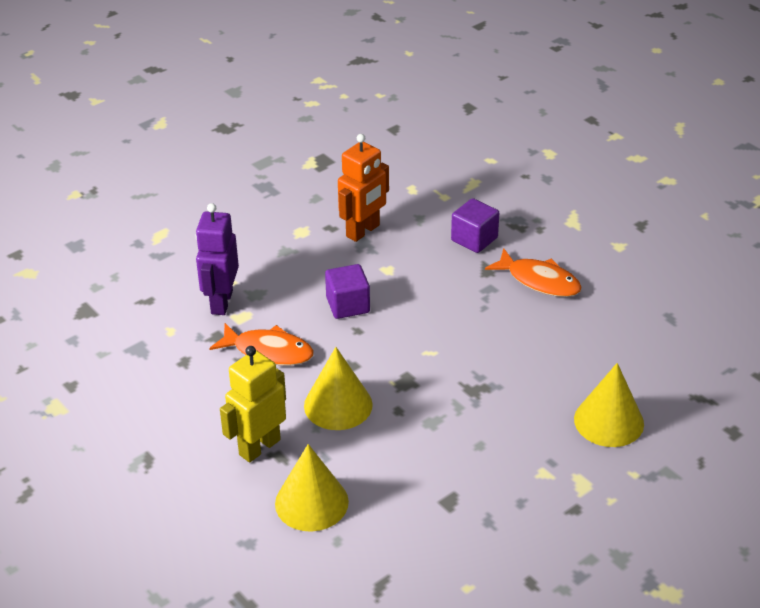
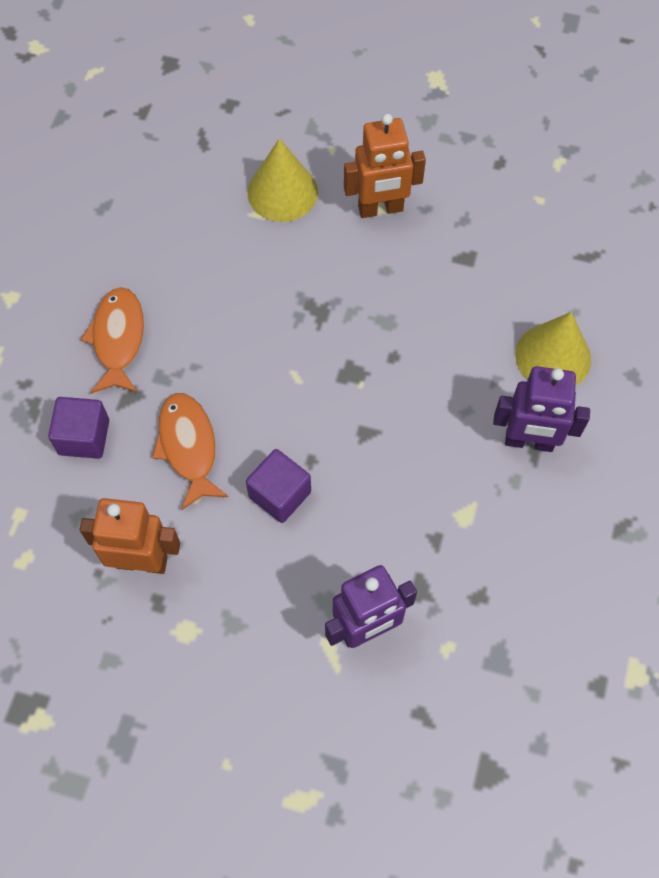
camera: 125 degrees left, 25 degrees up
orange fish [209,323,314,366] -> orange fish moved to [152,393,228,510]
yellow robot [220,346,286,463] -> purple robot [493,366,590,452]
yellow cone [304,347,373,430] -> none
none -> orange robot [344,113,426,218]

